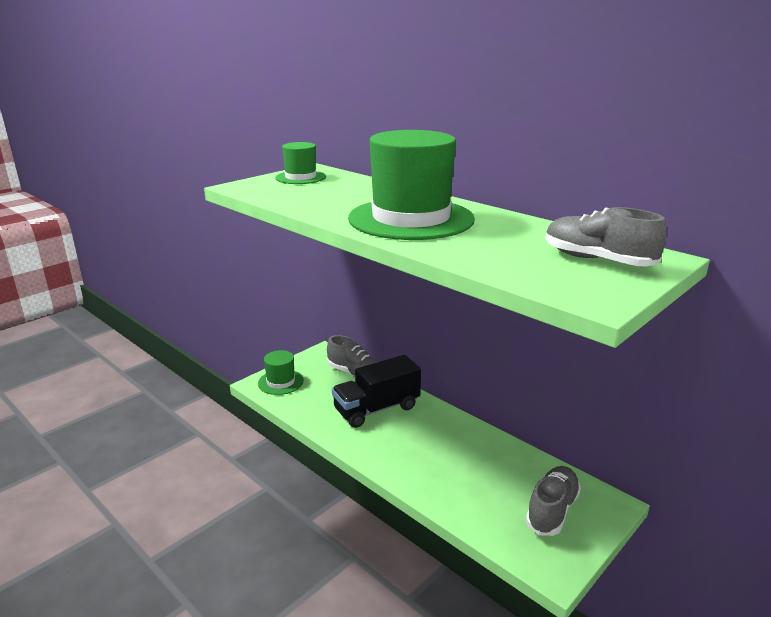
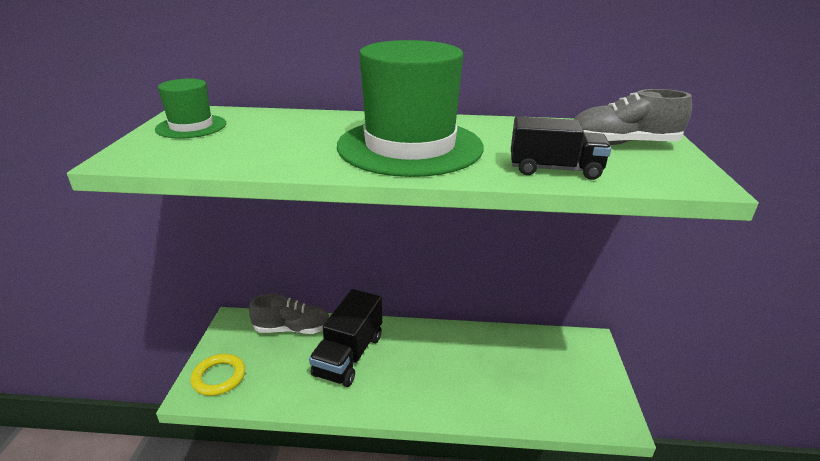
camera: 40 degrees left, 5 degrees up
green hat [258,350,304,395] -> yellow ring [190,354,245,396]
grey shoe [526,466,581,536] -> none
none -> black truck [511,117,611,180]

